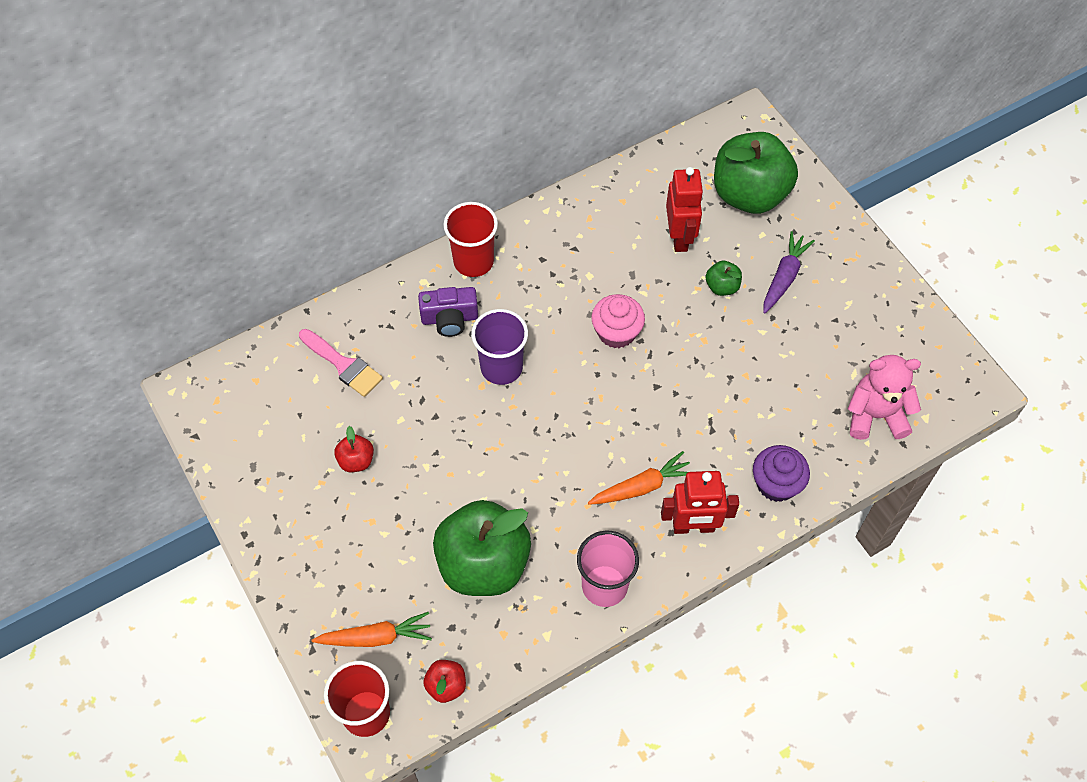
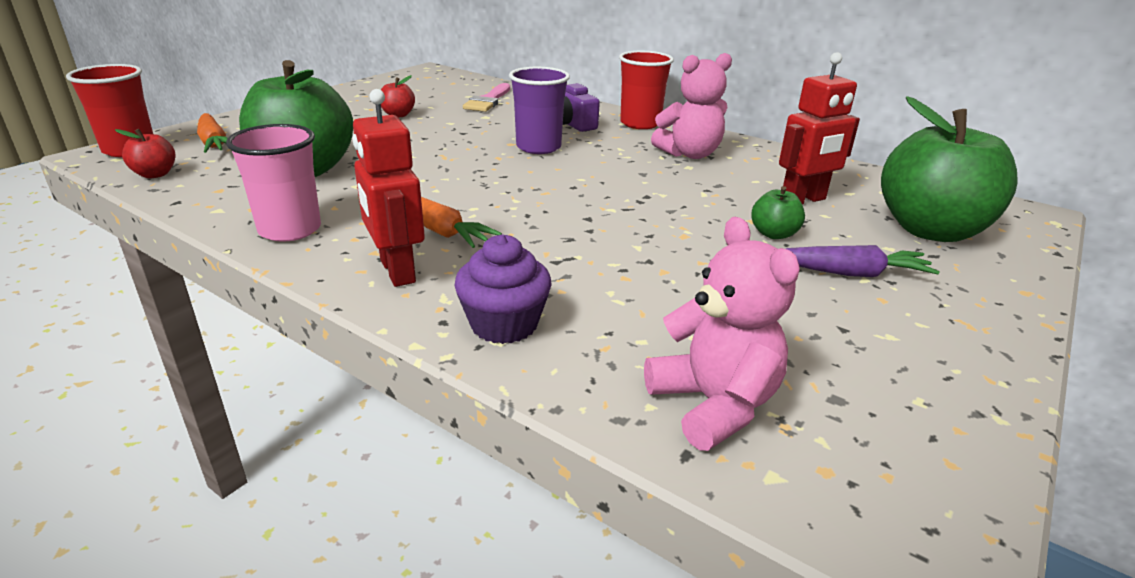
camera: 65 degrees right, 30 degrees down
pink cupcake [591,294,645,348] -> none
none -> pink teddy bear [651,53,732,159]

